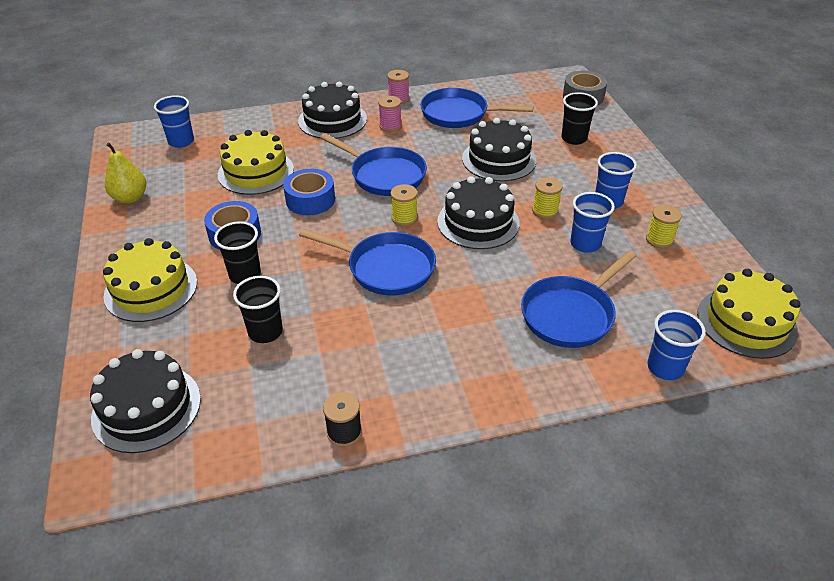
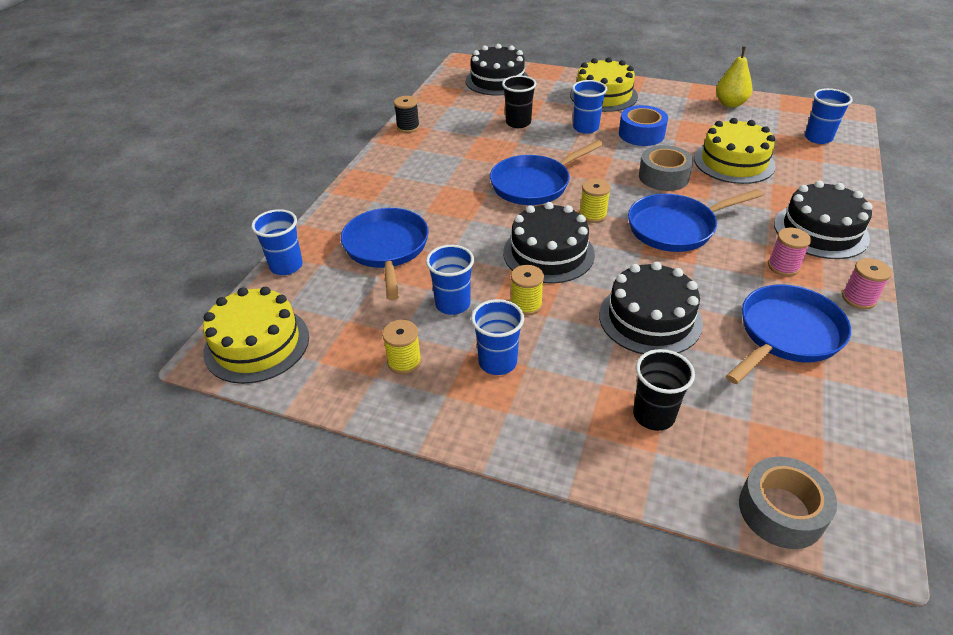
camera: 125 degrees right, 0 degrees up
black cup [214,221,261,284] -> blue cup [572,80,607,134]
blue tape [283,169,335,215] -> grey tape [639,145,694,191]

